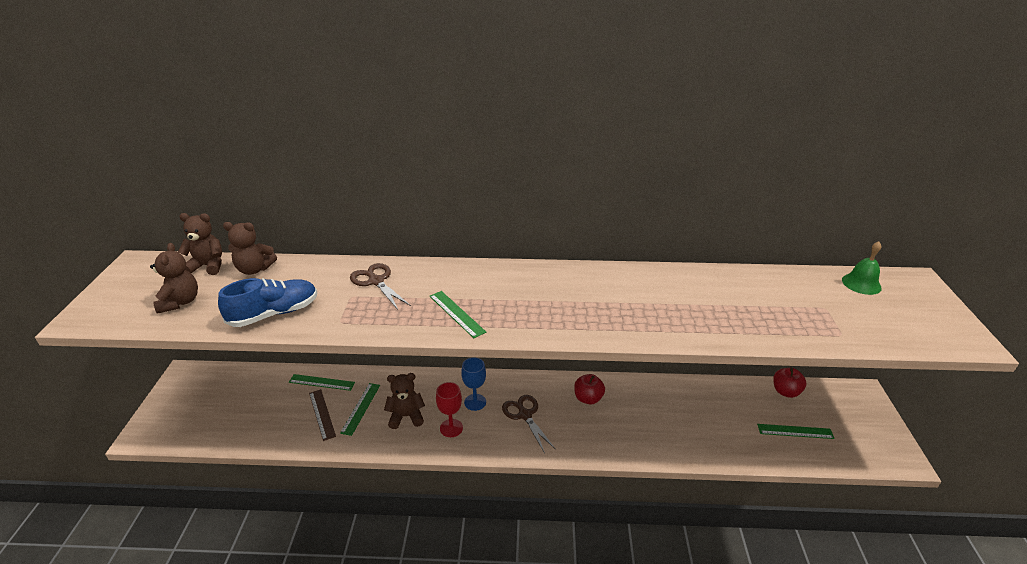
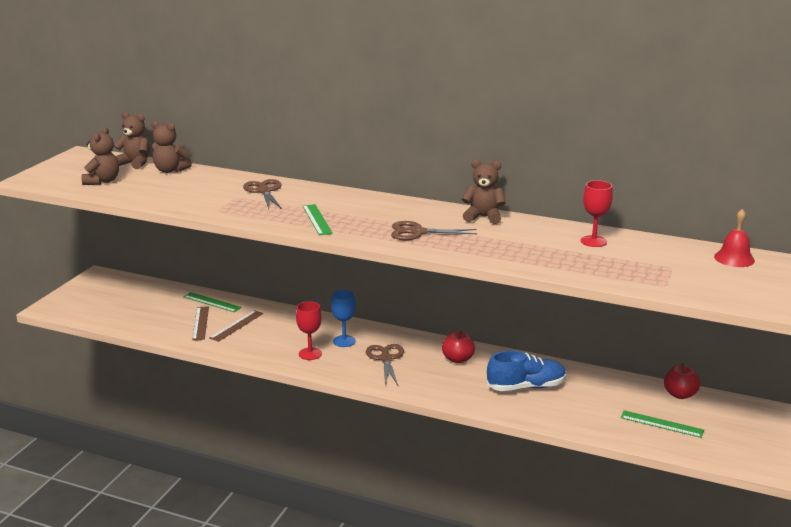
camera: 20 degrees right, 10 degrees down
blue shoe [218,278,317,327] -> blue shoe moved to [487,350,566,391]
green ruler [340,383,380,436] -> brown ruler [209,310,263,342]
brown teddy bear [384,373,425,429] -> brown teddy bear moved to [462,159,506,224]
green bell [842,241,882,295] -> red bell [714,209,755,267]
none -> brown scissors [391,221,477,240]
none -> red goblet [581,180,613,247]

